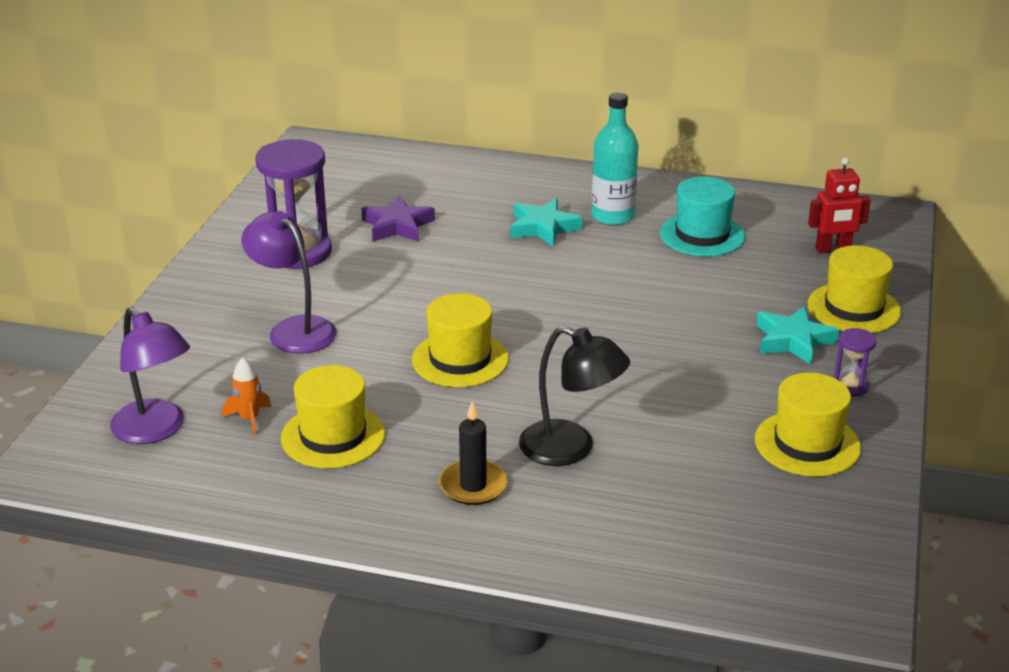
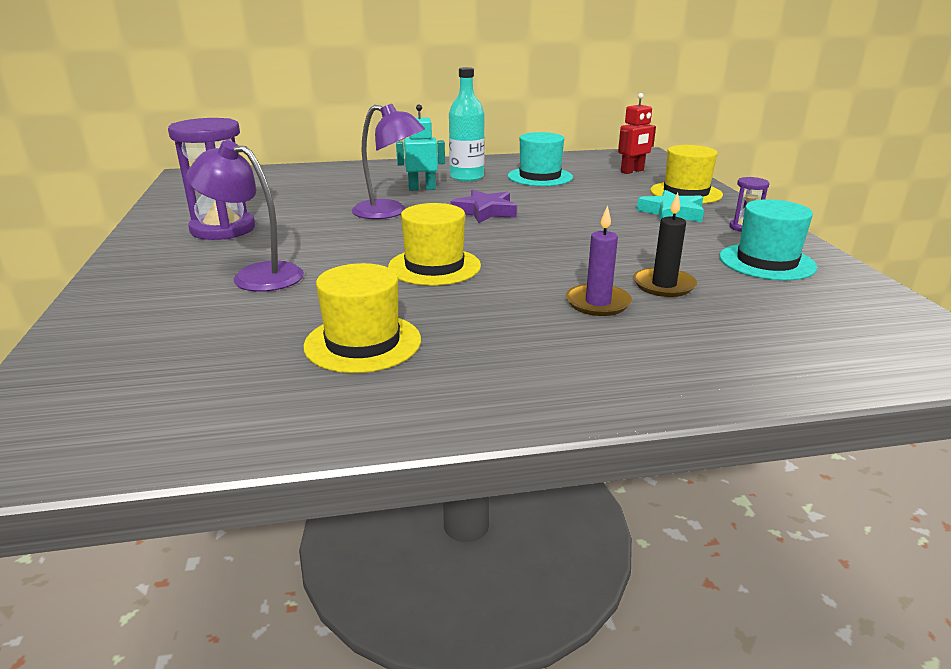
camera: 25 degrees left, 5 degrees down
purple lamp [110,307,190,444] -> purple lamp moved to [352,104,425,219]
orange rocket [222,357,271,435] -> none
purple star [361,195,435,242] -> purple star moved to [450,189,517,223]
black candle [439,401,508,505] -> black candle moved to [633,192,697,297]
turquoise star [511,198,582,246] -> turquoise robot [396,104,445,191]
black lamp [519,326,630,466] -> purple candle [566,205,632,316]
yellow hat [755,373,861,477] -> turquoise hat [719,199,817,281]

